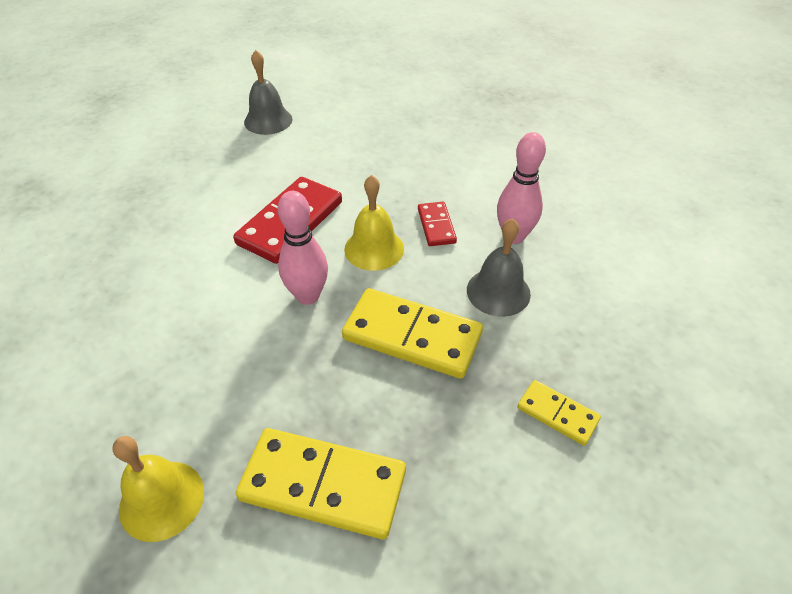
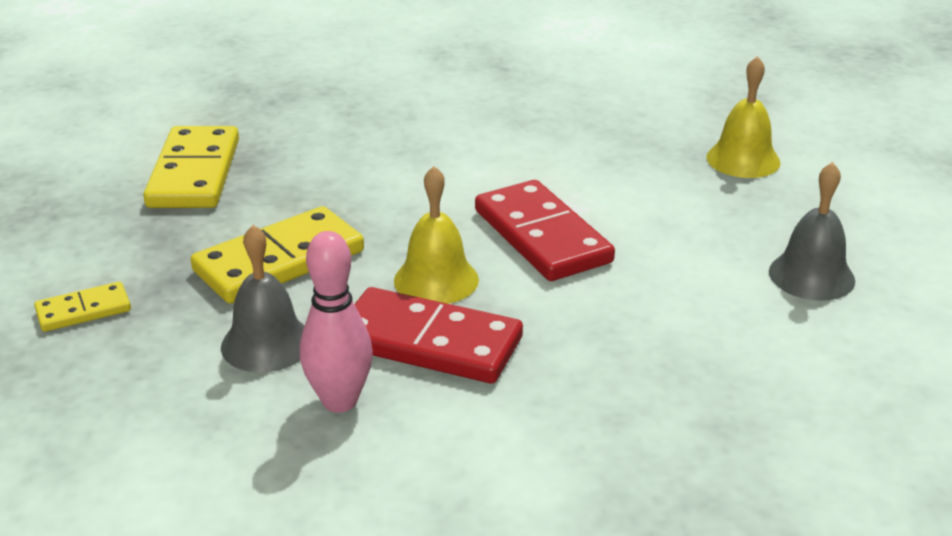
camera: 120 degrees right, 15 degrees down
yellow bell [112,436,204,542] -> yellow bell moved to [706,56,781,178]
yellow domino [236,428,406,539] -> yellow domino turned 45 degrees counterclockwise [143,126,239,208]
pink bowling pin [278,191,328,305] -> none
red domino [418,202,457,246] -> red domino [354,287,523,383], size x1.90

